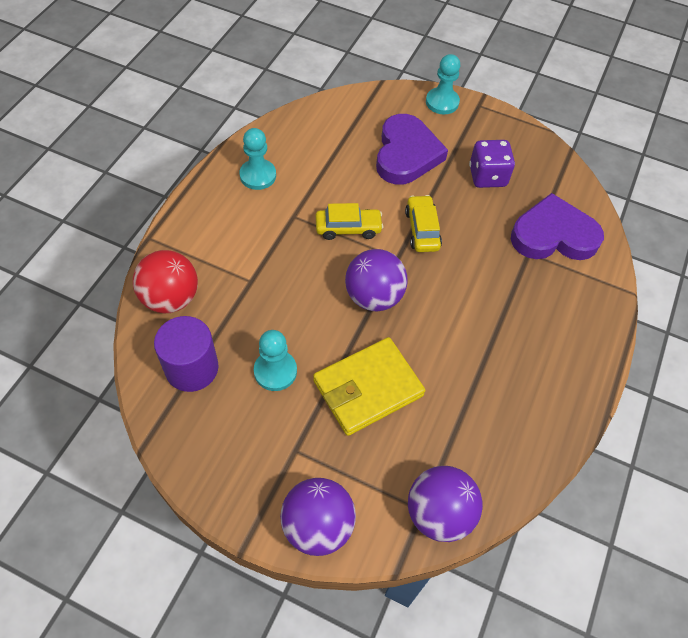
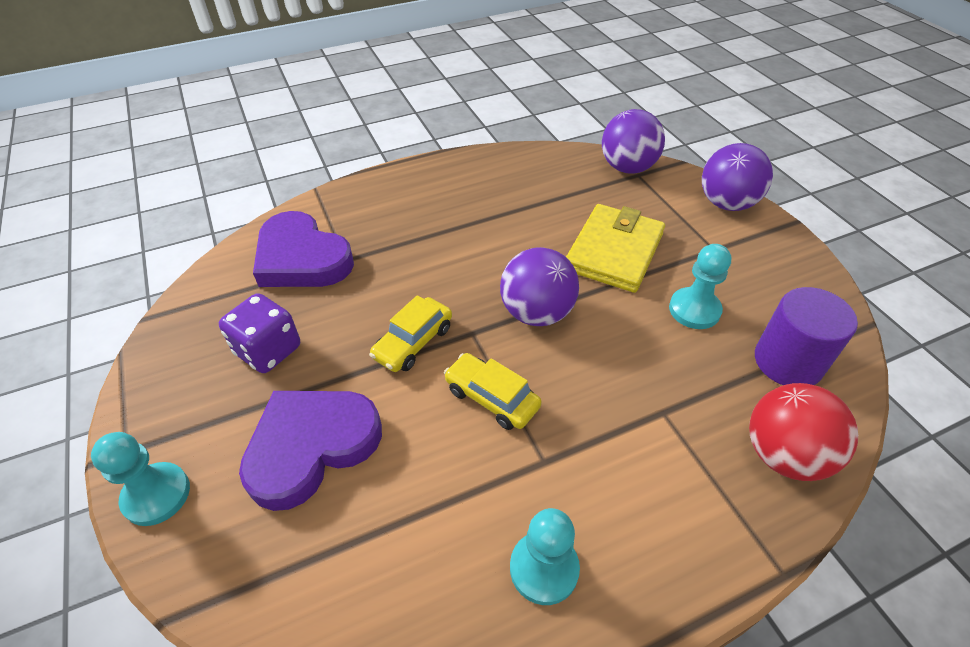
camera: 135 degrees left, 10 degrees down
yellow wallet [313,337,425,436] -> yellow wallet turned 75 degrees counterclockwise [566,204,665,293]

